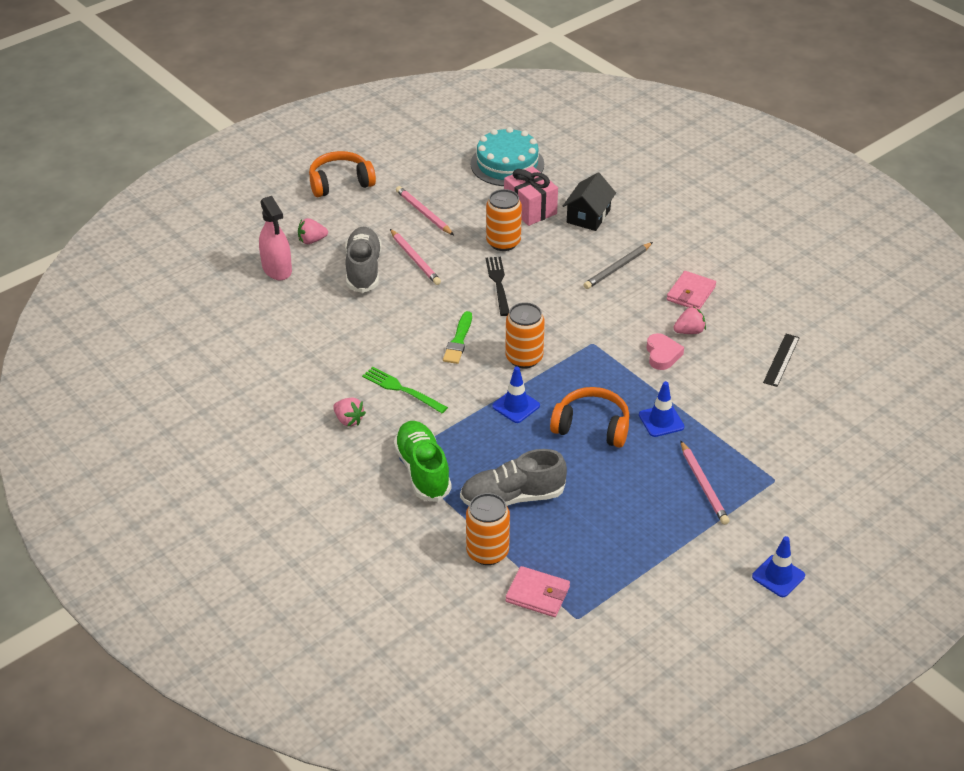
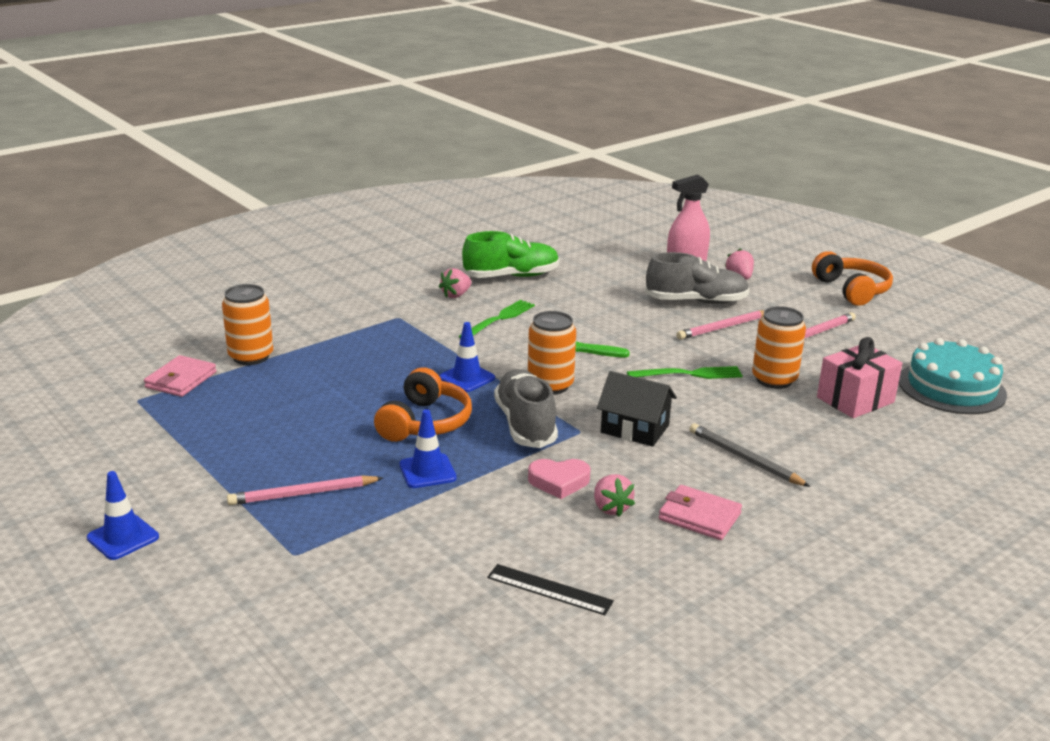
camera: 90 degrees right, 15 degrees down
green shoe [394,421,451,502] -> green shoe moved to [462,231,559,278]
grey shoe [460,449,567,506] -> grey shoe moved to [494,369,558,448]
black fork [486,257,509,316] -> green fork [627,366,743,379]
black house [563,173,616,231] -> black house moved to [597,371,677,447]

